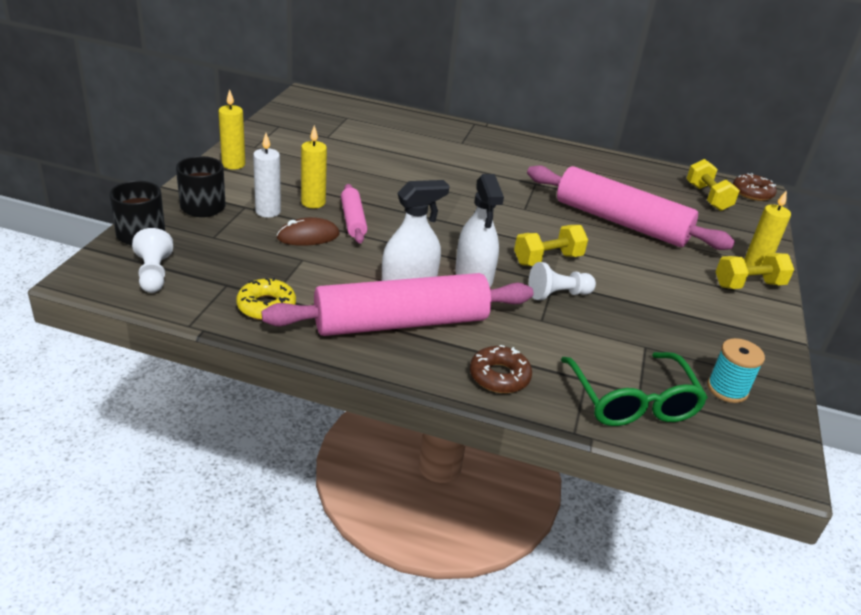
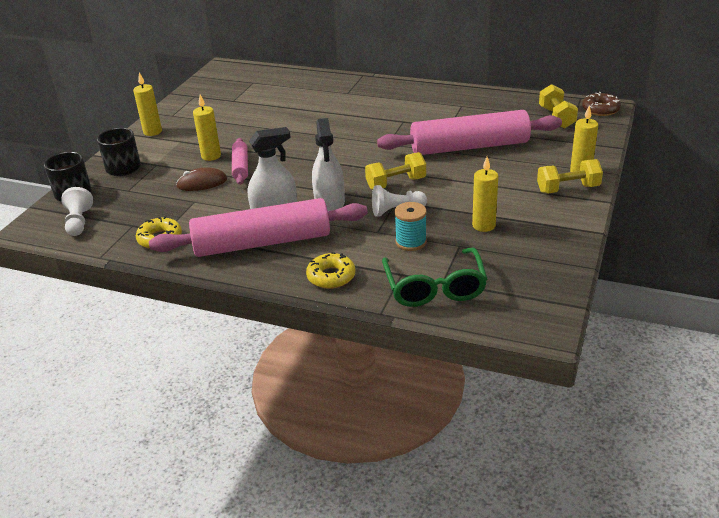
camera: 10 degrees right, 0 degrees up
white candle [253,133,281,218] -> none
brown donut [470,345,532,393] -> yellow donut [306,252,355,289]
pink rolling pin [527,165,735,250] -> pink rolling pin turned 45 degrees counterclockwise [377,110,562,155]
turquoise spool [707,338,765,403] -> turquoise spool moved to [394,202,427,251]
none -> yellow candle [472,157,498,232]

